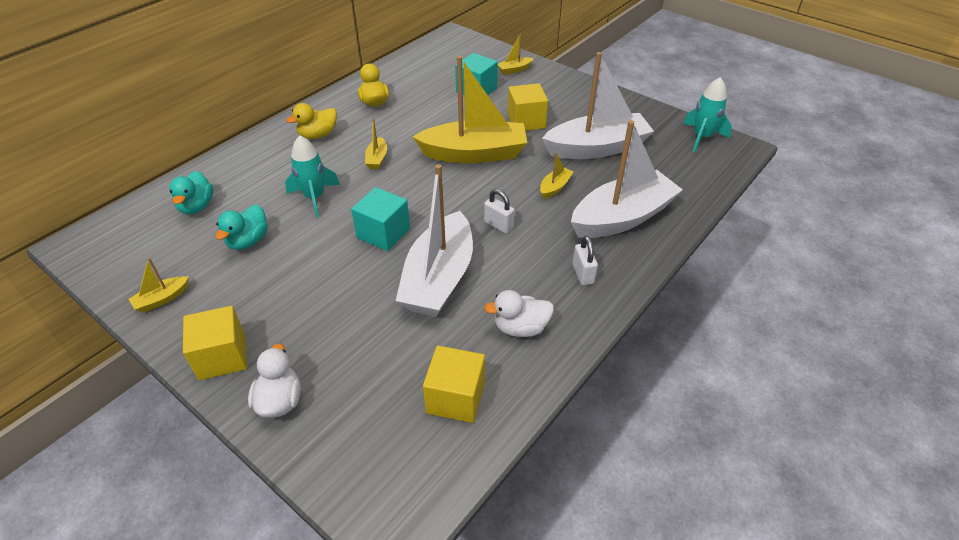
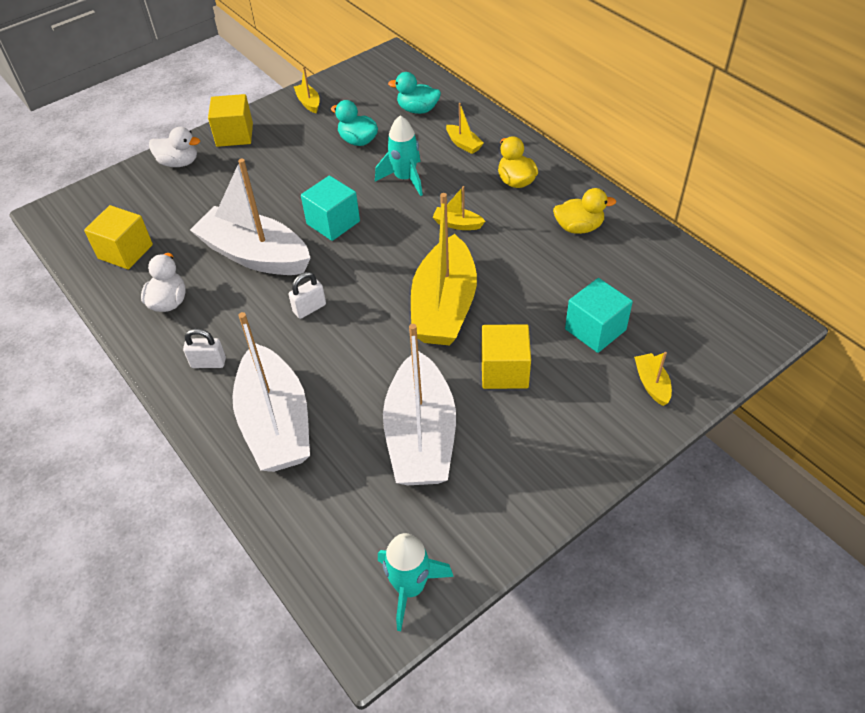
camera: 105 degrees right, 5 degrees up
yellow boat [540,152,573,199] -> yellow boat moved to [446,103,484,154]

